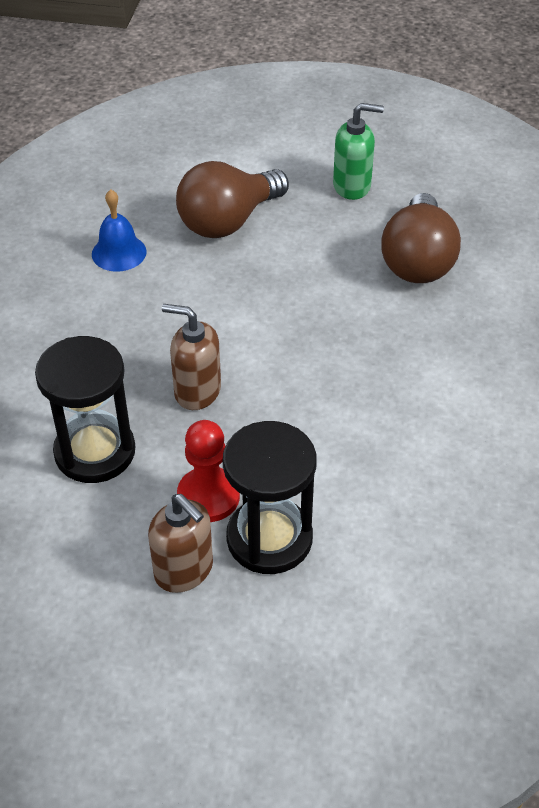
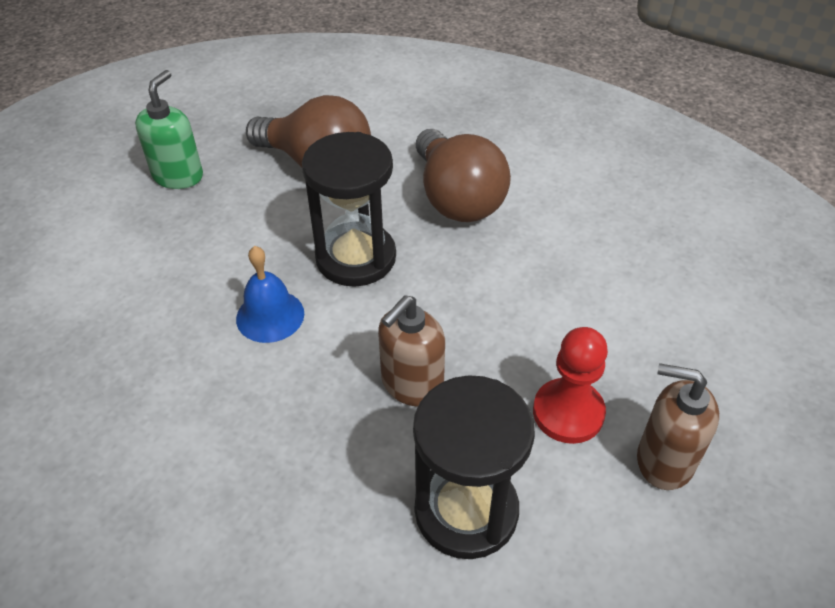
camera: 70 degrees left, 0 degrees up
blue bell [92,189,146,272] -> blue bell moved to [236,246,304,343]
brown soap dispenser [148,494,213,593] -> brown soap dispenser turned 135 degrees counterclockwise [637,363,719,490]
brown light bulb [176,161,289,238] -> brown light bulb moved to [416,129,511,222]
black hourglass [223,421,317,574] -> black hourglass moved to [302,132,396,287]

